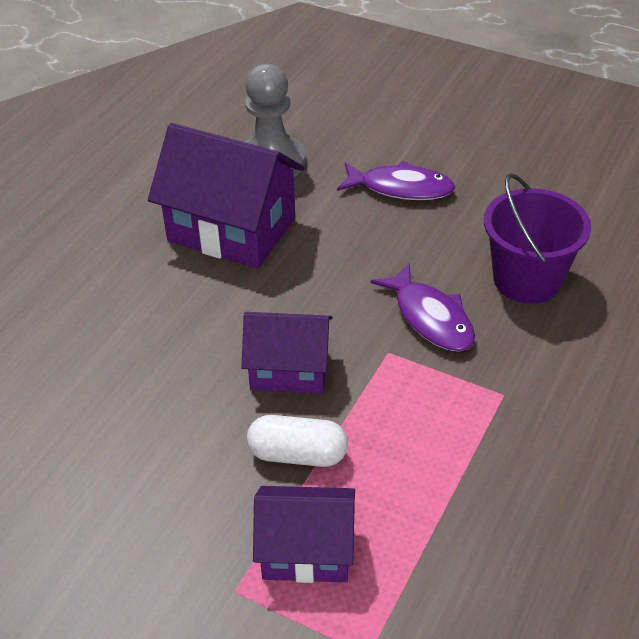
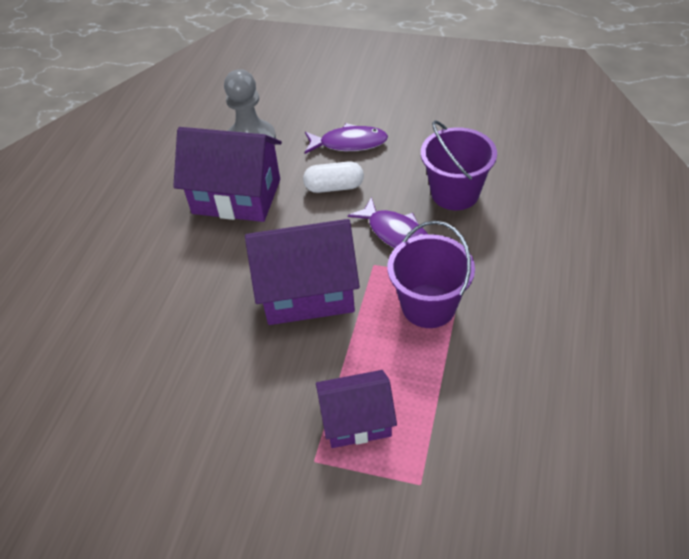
camera: 10 degrees left, 5 degrees up
purple house [241,312,333,394] -> purple house [245,219,360,325], size x1.62
white capsule [247,415,348,467] -> white capsule moved to [303,161,364,193]
none -> purple bucket [388,221,475,328]

